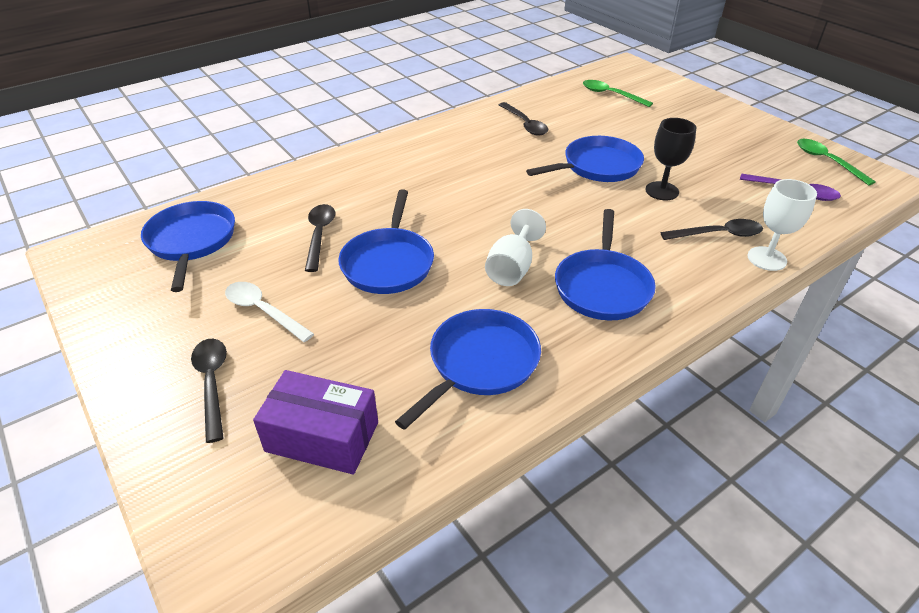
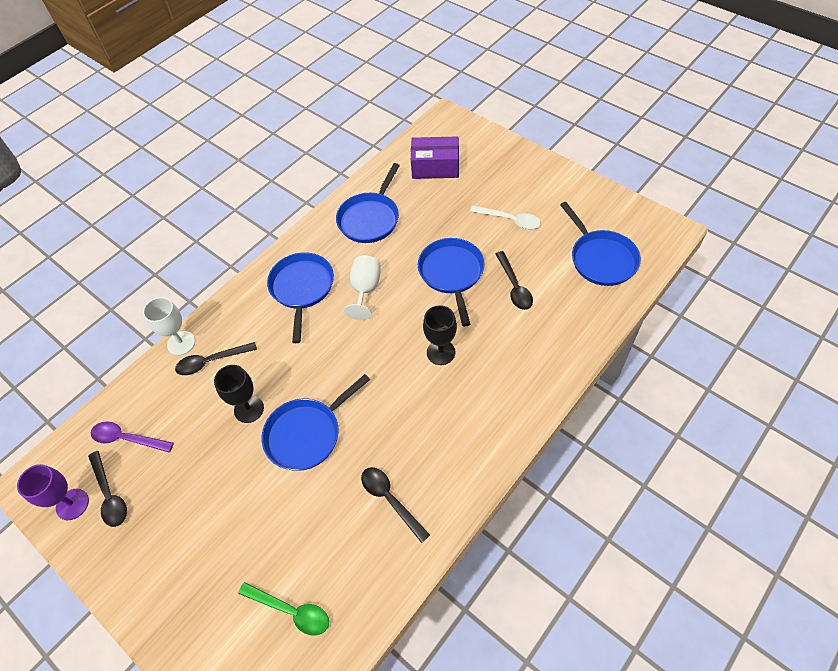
camera: 170 degrees right, 15 degrees up
black spoon [191,339,227,443] -> black spoon moved to [88,451,127,527]
green spoon [797,139,876,186] -> purple goblet [17,464,89,520]
none -> black goblet [423,305,457,365]

